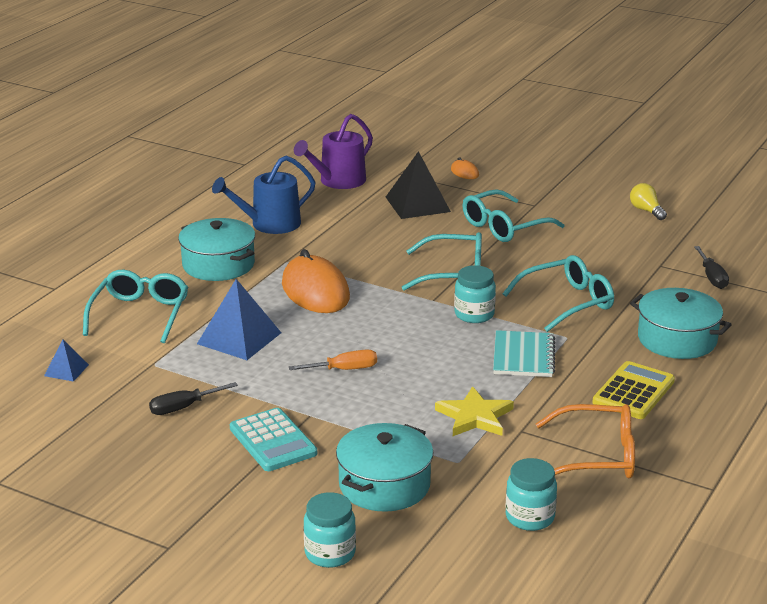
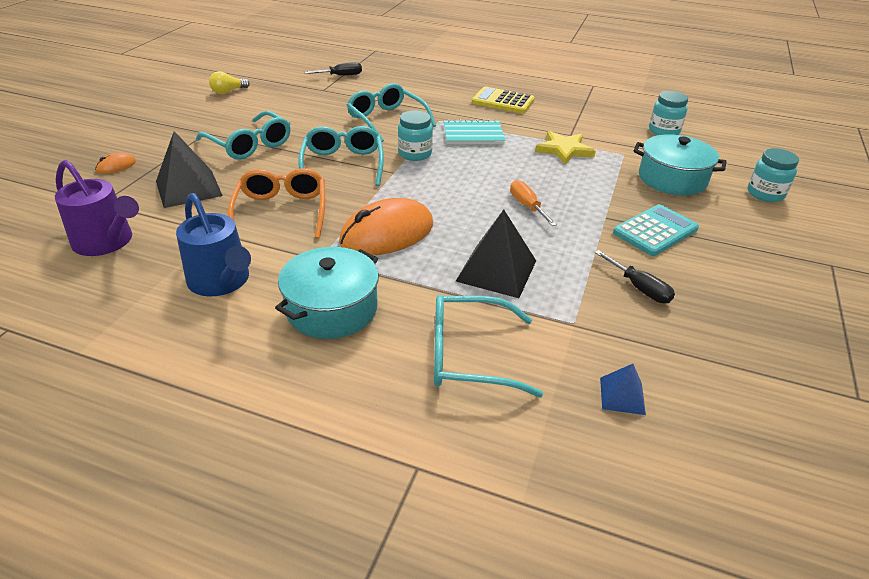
camera: 100 degrees left, 10 degrees up
blue pyramid [197,279,281,360] -> black pyramid [456,209,536,298]
orange glasses [536,404,635,478] -> orange glasses moved to [228,168,325,239]
turquoise pot [630,288,732,359] -> none

